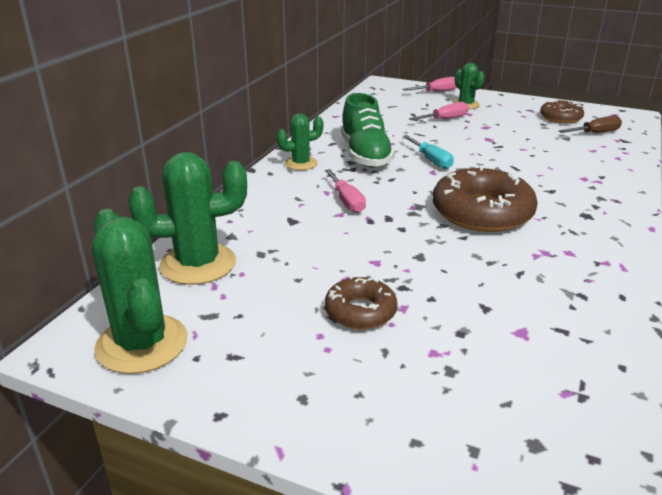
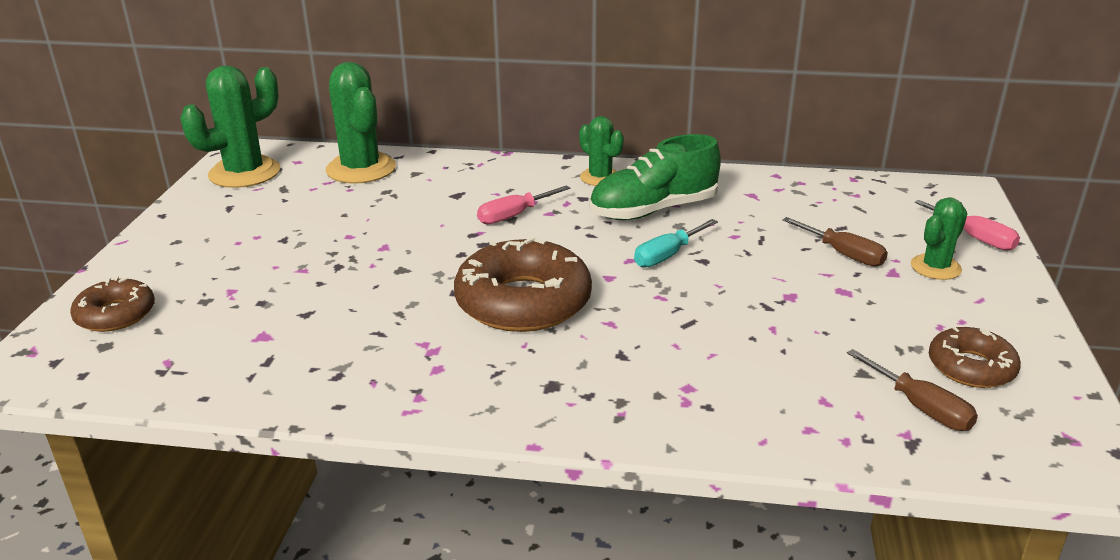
camera: 75 degrees right, 0 degrees up
brown donut [325,276,397,329] -> brown donut moved to [70,277,155,332]
pink screwdriver [409,102,469,120] -> brown screwdriver [782,217,888,267]

